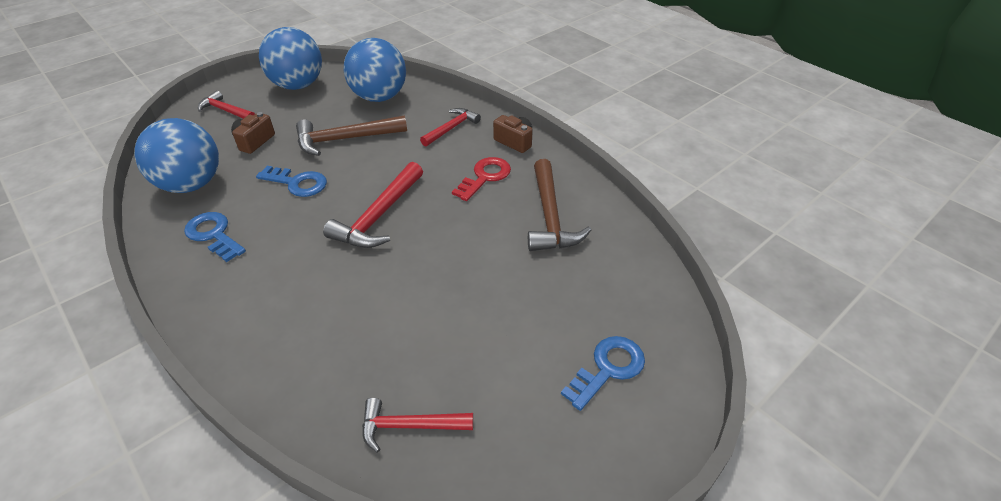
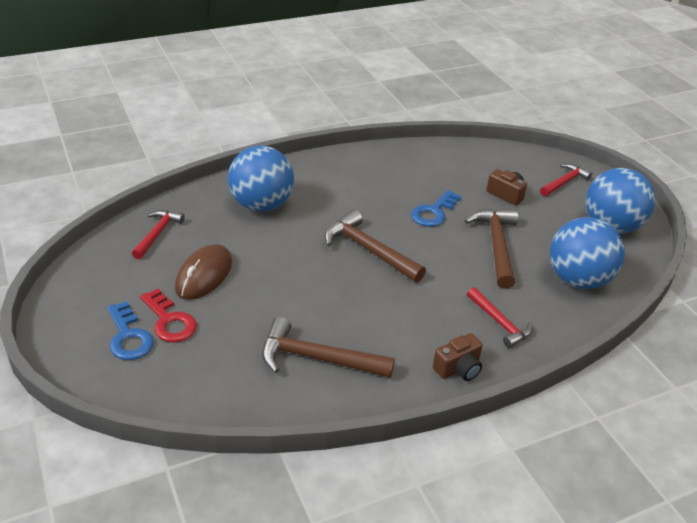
camera: 105 degrees right, 5 degrees down
blue ball [134,118,219,193] -> blue ball moved to [228,145,294,212]
blue key [184,212,246,262] -> none
red hammer [323,162,423,248] -> brown hammer [324,209,426,283]
red key [452,157,511,201] -> red key moved to [140,288,197,343]
none -> brown mouse [175,244,232,300]

